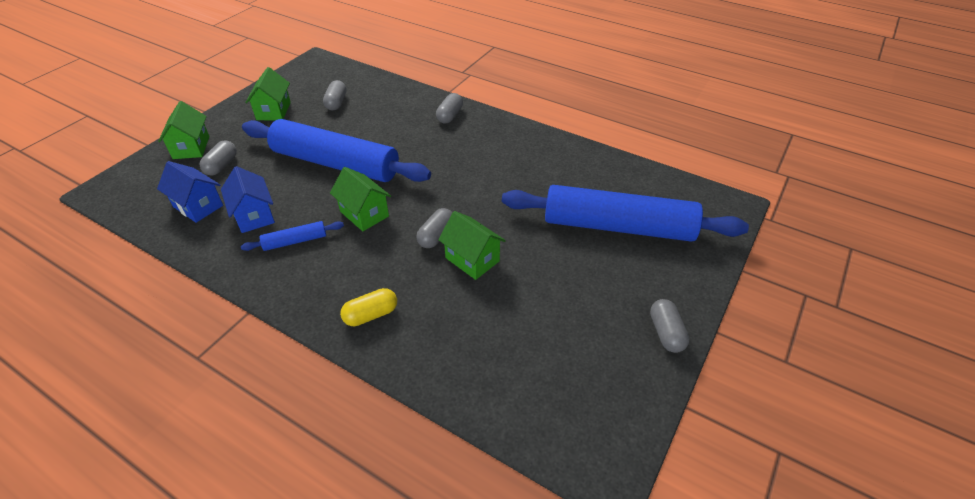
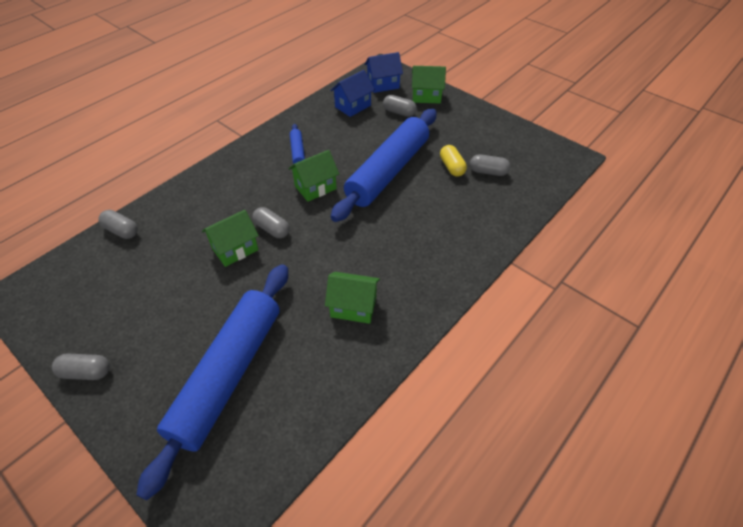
camera: 100 degrees right, 5 degrees up
blue house [221,166,275,233] -> blue house moved to [365,52,403,93]
green house [245,67,291,120] -> green house moved to [325,272,380,324]
yellow capsule [340,288,397,326] -> yellow capsule moved to [440,145,467,177]
grey capsule [436,93,463,124] -> grey capsule moved to [98,210,138,239]

